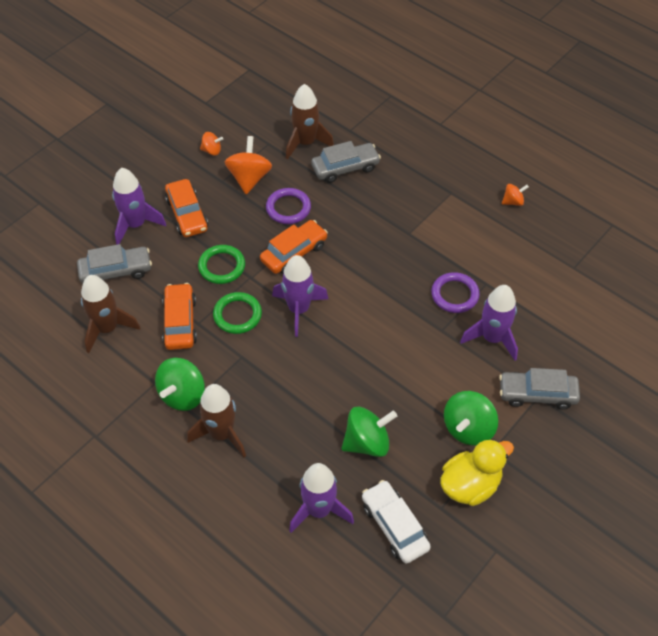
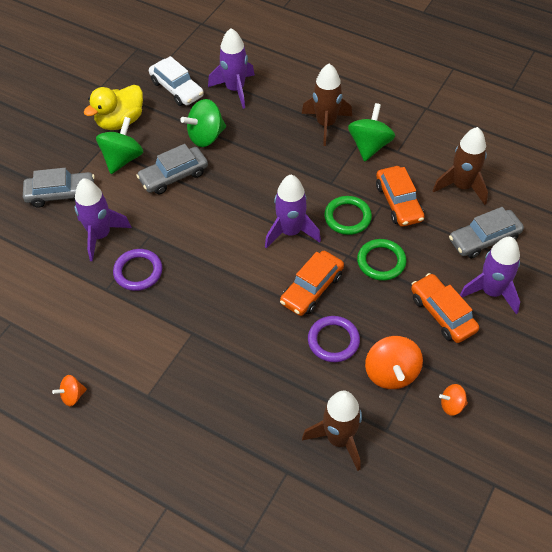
camera: 170 degrees right, 0 degrees up
grey car [311,141,381,183] -> grey car moved to [136,144,208,194]

